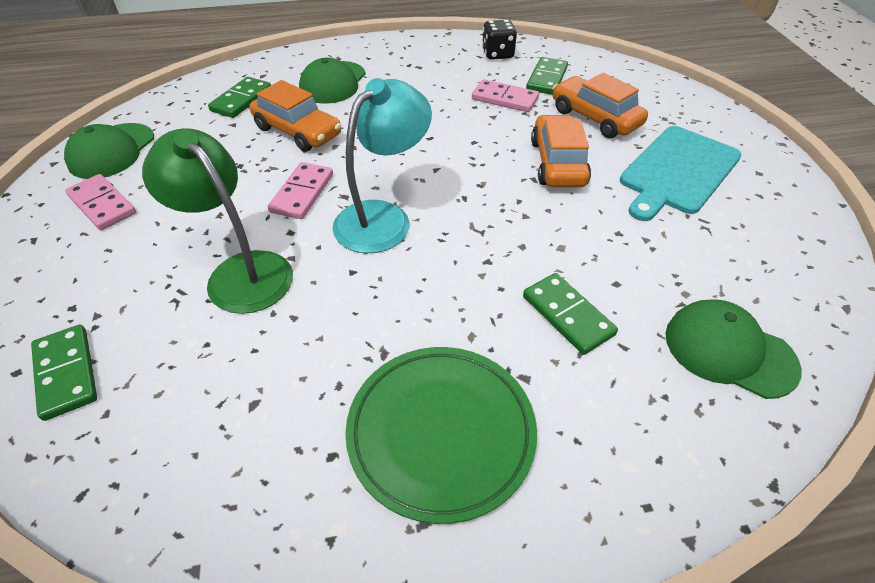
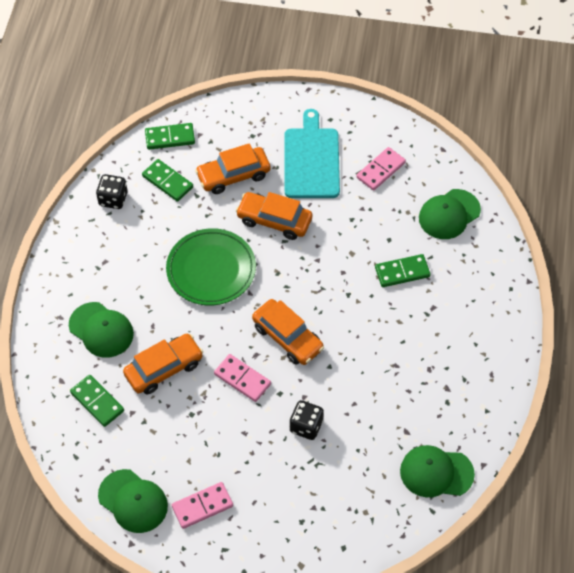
camera: 70 degrees left, 10 degrees up
green domino [31,325,97,421] -> green domino moved to [145,123,195,150]
green lamp [142,128,293,314] -> black dice [289,400,324,440]
turquoise lamp [332,78,432,253] -> orange car [252,299,324,365]
green plate [345,347,537,524] -> green plate moved to [166,228,256,306]
pink domino [472,79,539,112] -> pink domino moved to [356,147,406,191]
turquoise cutting board [620,126,742,221] -> turquoise cutting board turned 150 degrees counterclockwise [284,109,340,198]
none -> green cap [400,445,475,497]

